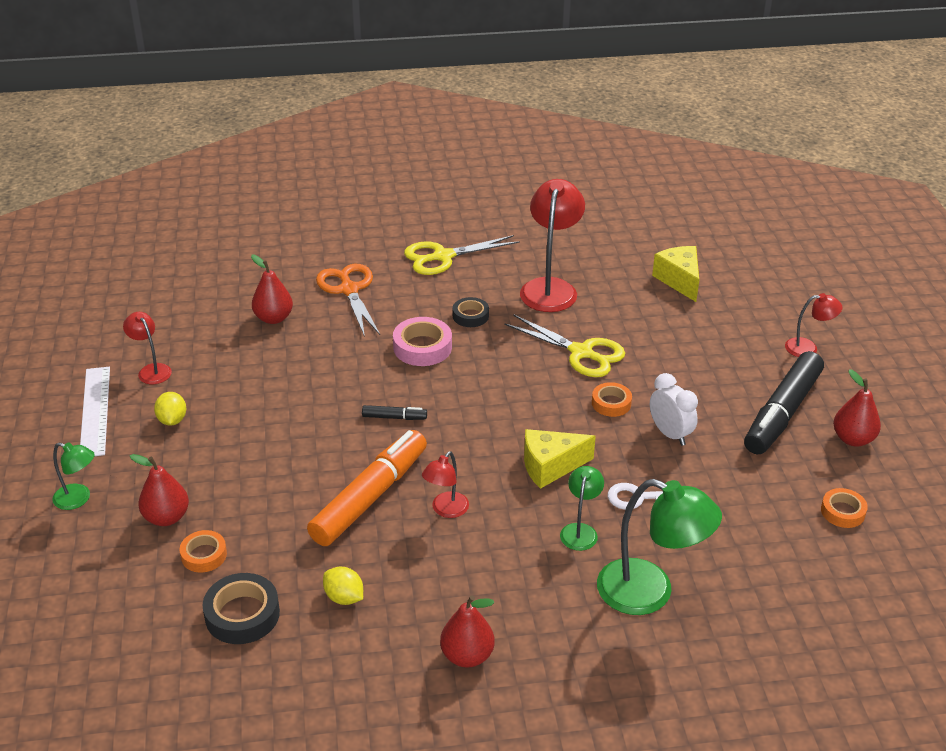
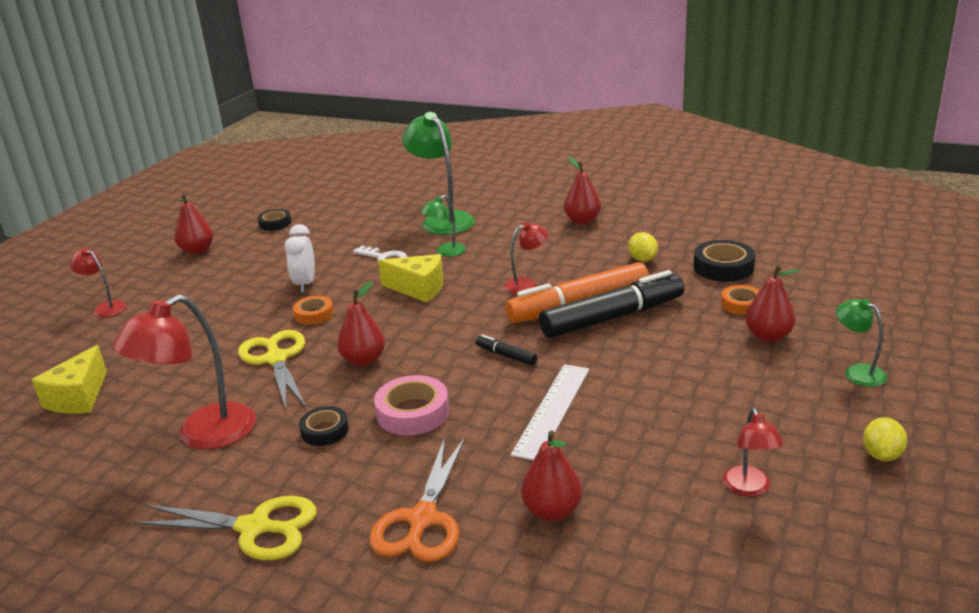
camera: 145 degrees left, 10 degrees down
white ruler [80,367,110,456] -> white ruler moved to [511,364,589,460]
yellow lemon [154,392,187,426] -> yellow lemon moved to [863,417,908,461]
black marker [744,351,824,455] -> black marker moved to [539,270,684,338]
orange tape [821,488,868,528] -> black tape [258,209,291,231]
none -> red pear [337,281,385,367]

